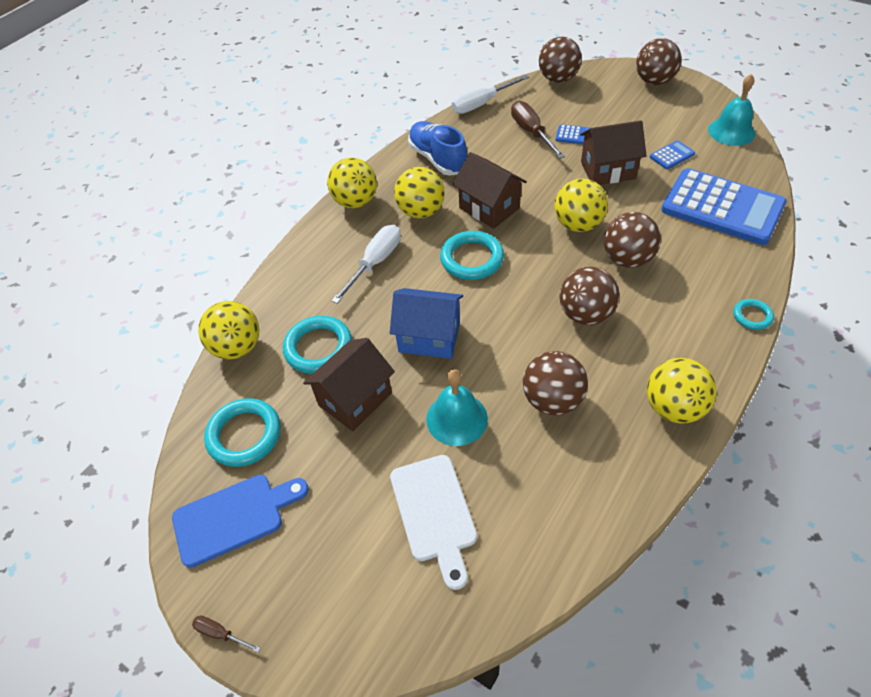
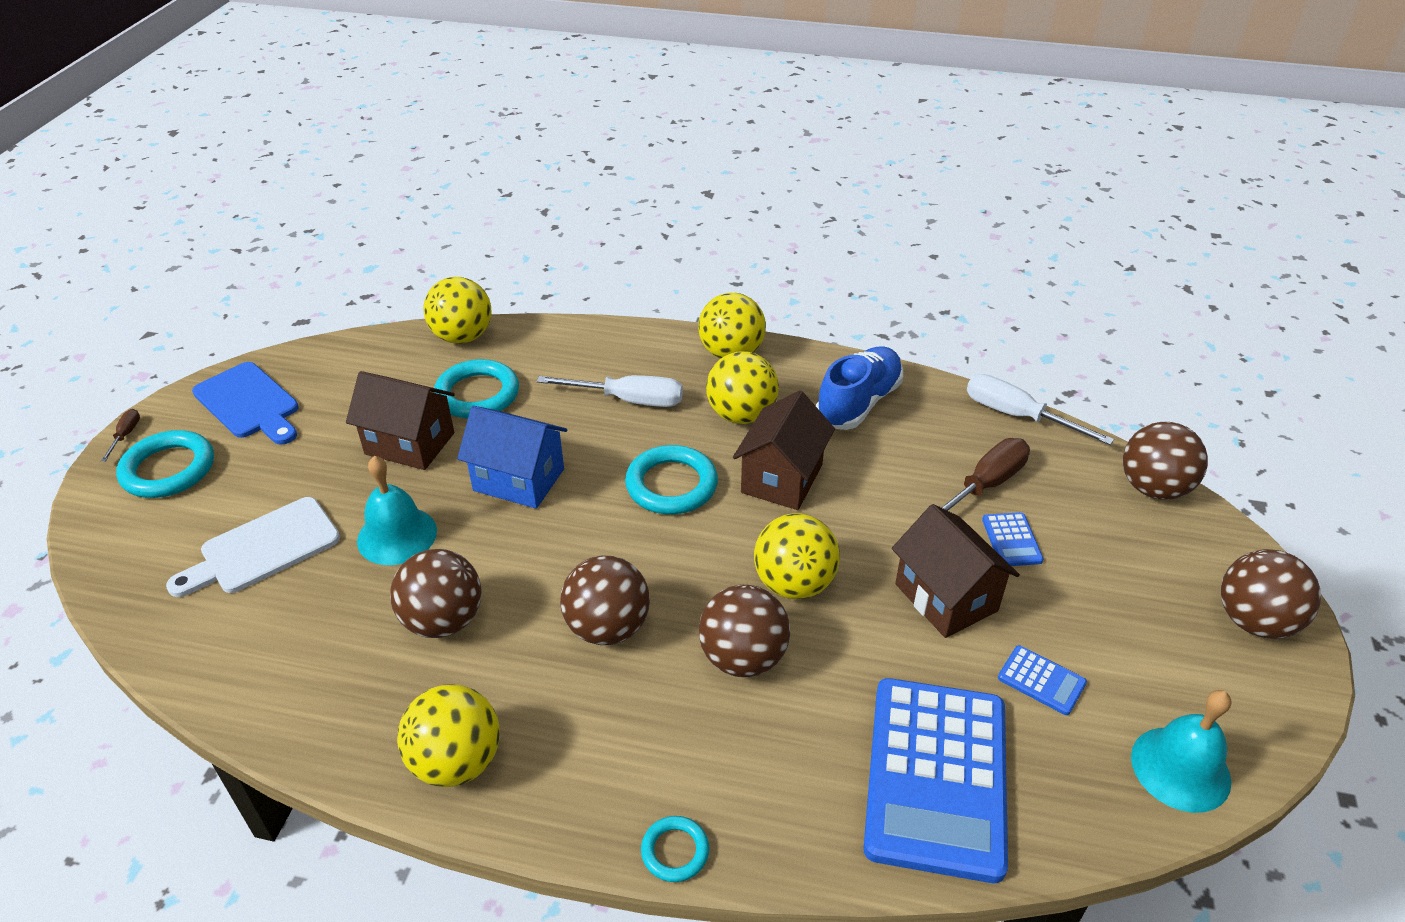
camera: 65 degrees right, 10 degrees down
turquoise ring [204,398,281,467] -> turquoise ring moved to [116,430,214,498]
blue house [390,288,463,359] -> blue house turned 60 degrees counterclockwise [457,406,567,509]

